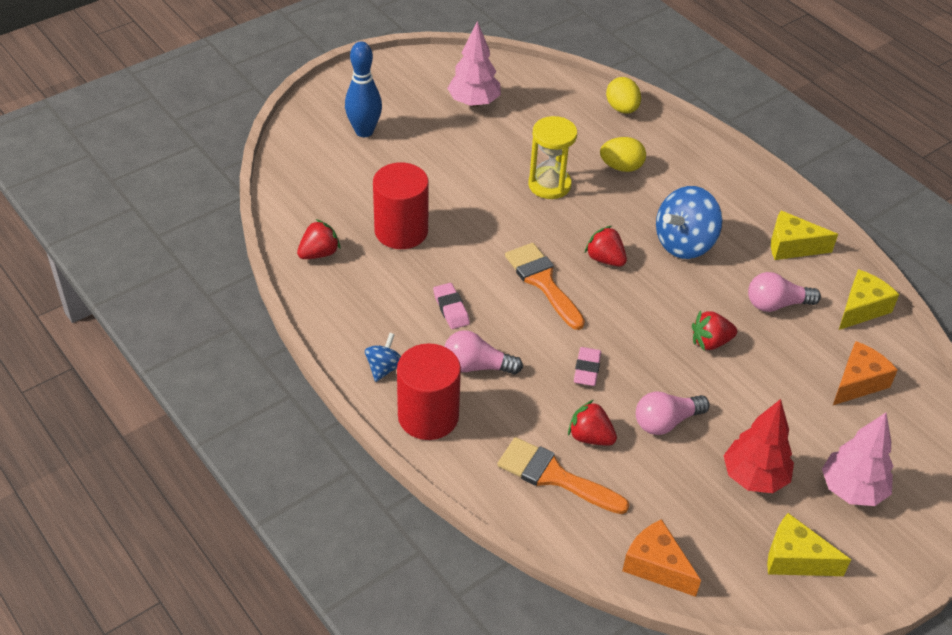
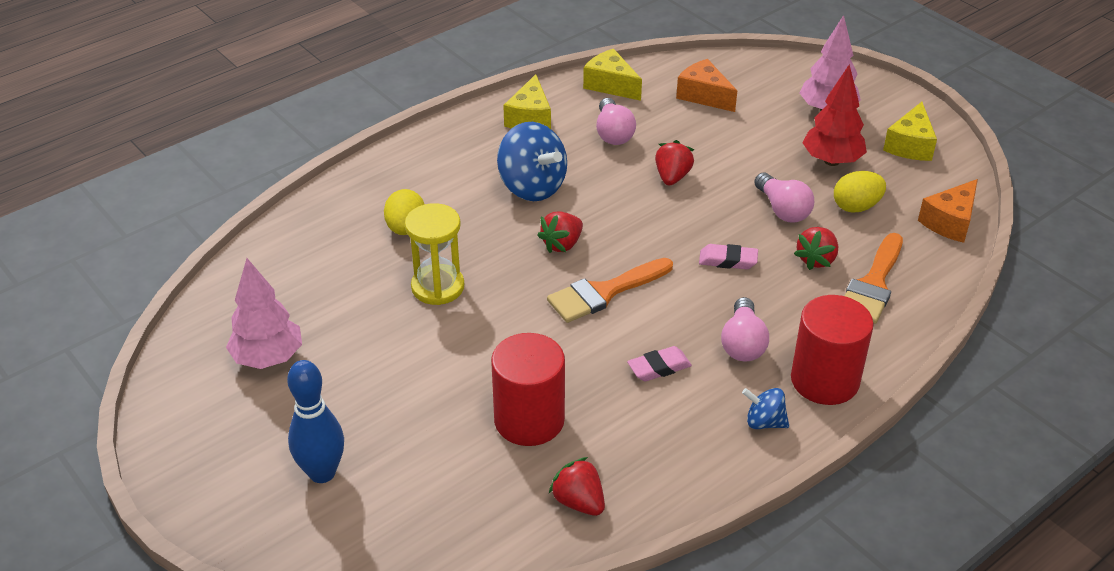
camera: 90 degrees left, 5 degrees down
yellow egg [606,77,641,113] -> yellow egg moved to [834,171,886,213]
red strawberry [692,310,737,350] -> red strawberry turned 150 degrees counterclockwise [655,140,694,186]

